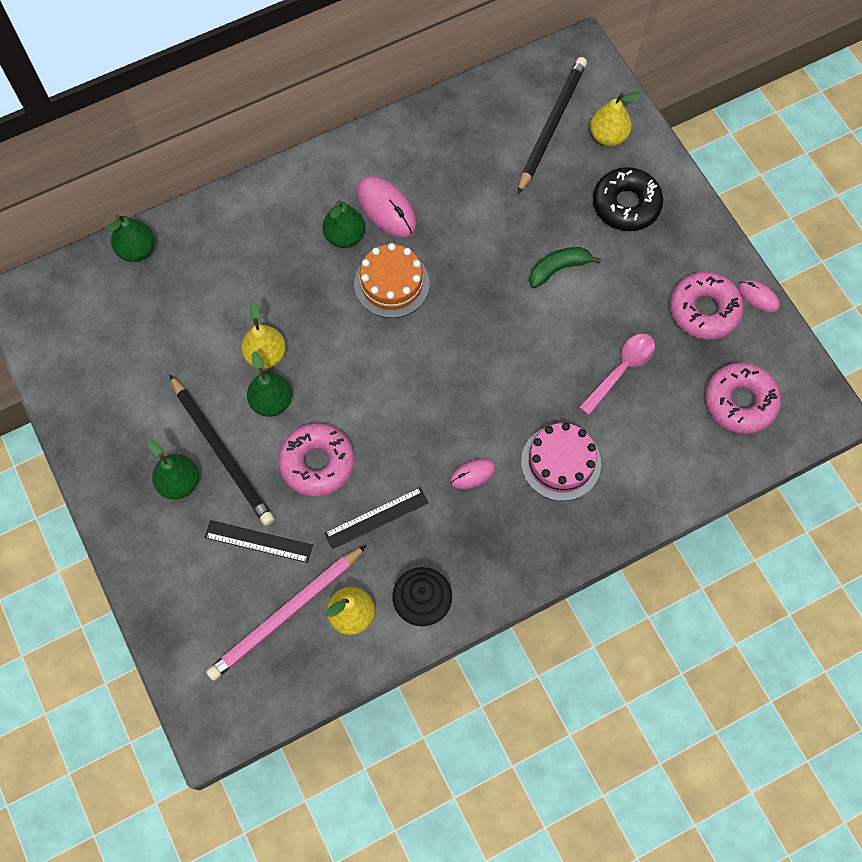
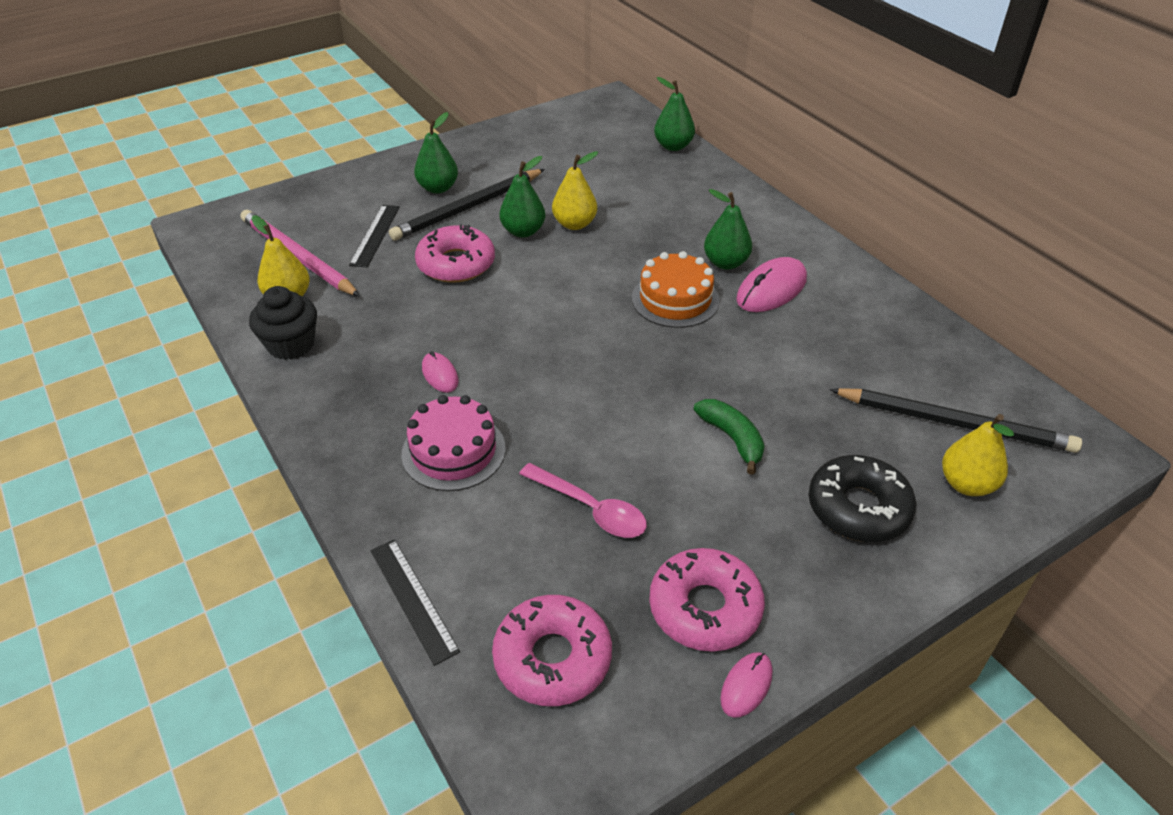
camera: 85 degrees right, 25 degrees down
black ruler [324,487,429,549] -> black ruler moved to [370,539,460,666]

